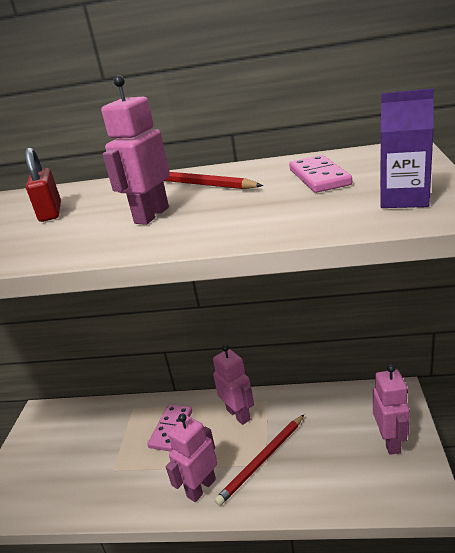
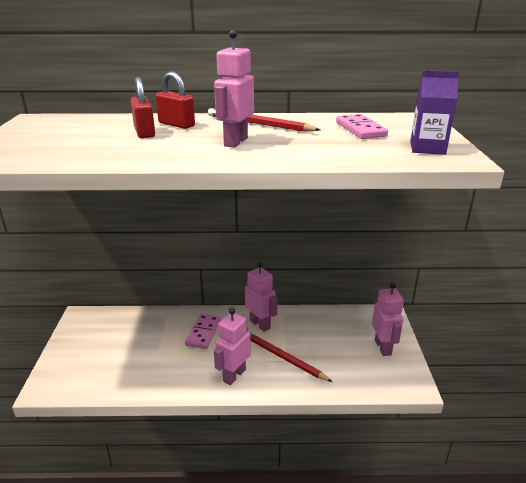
camera: 10 degrees left, 0 degrees up
red pencil [214,414,305,506] -> red pencil turned 90 degrees clockwise [249,332,332,382]
none -> red padlock [156,71,195,129]

